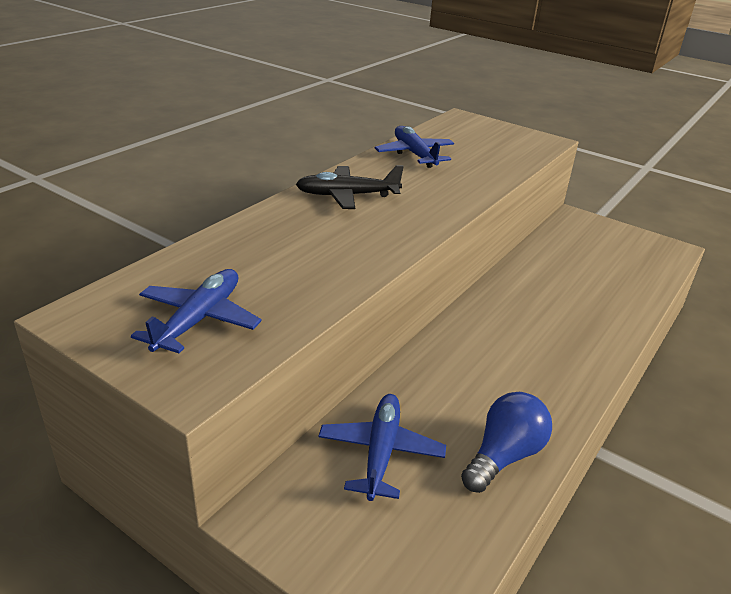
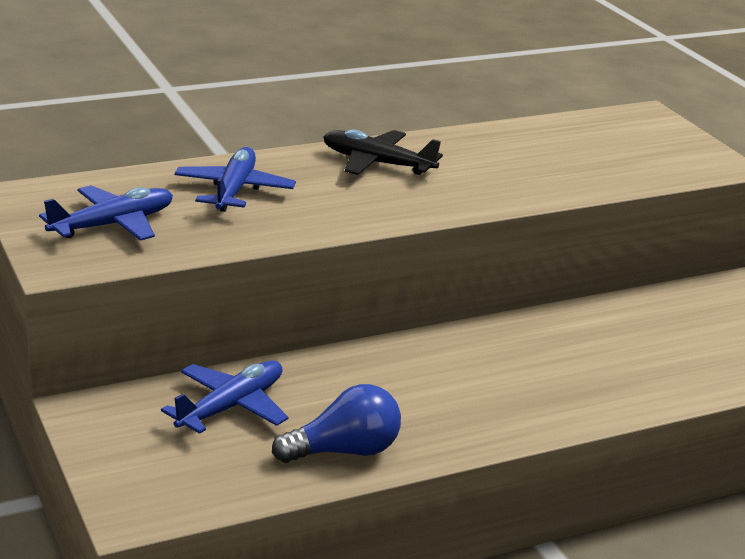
camera: 30 degrees right, 5 degrees down
blue plane [375,126,454,168] -> blue plane moved to [174,147,296,212]

